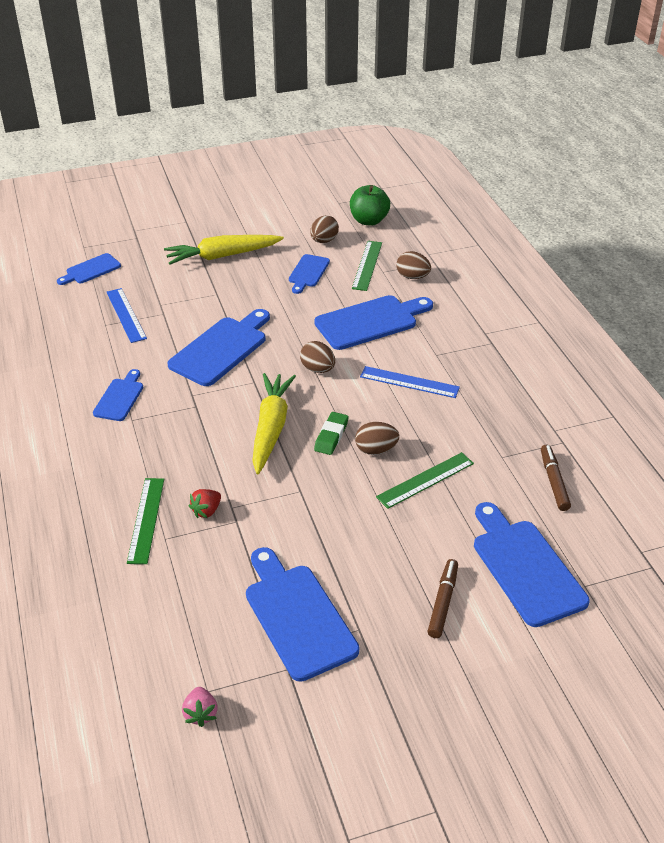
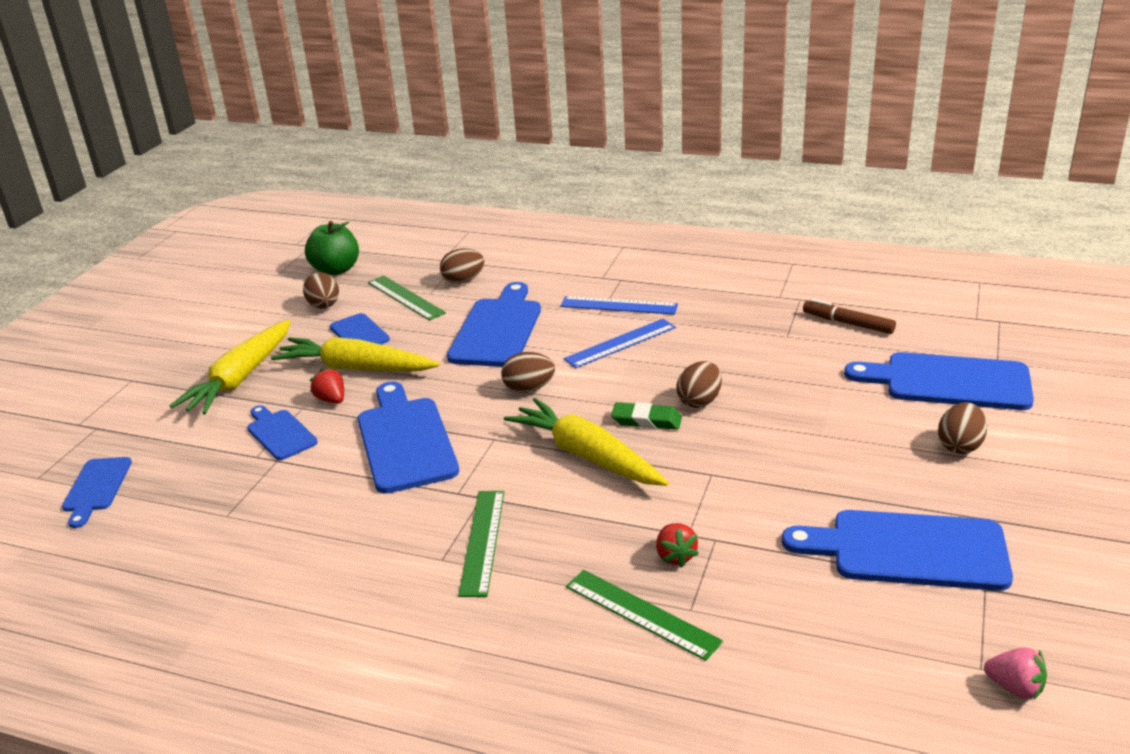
camera: 50 degrees left, 10 degrees down
blue cutting board [93,369,143,421] -> blue cutting board moved to [247,405,318,460]
blue ruler [107,288,147,343] -> blue ruler moved to [560,296,678,315]
green eraser [314,412,349,455] -> green eraser turned 45 degrees counterclockwise [611,402,682,430]
green ruler [376,452,474,509] -> green ruler moved to [458,491,504,597]
brown marker [428,559,458,638] -> brown egg [938,402,987,454]
none -> yellow carrot [271,337,440,371]
none -> red strawberry [310,368,344,404]

